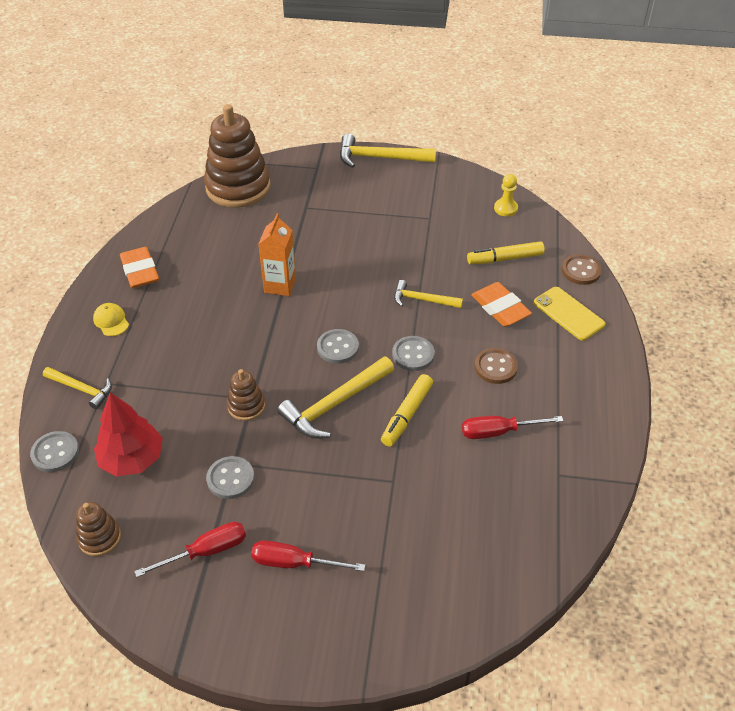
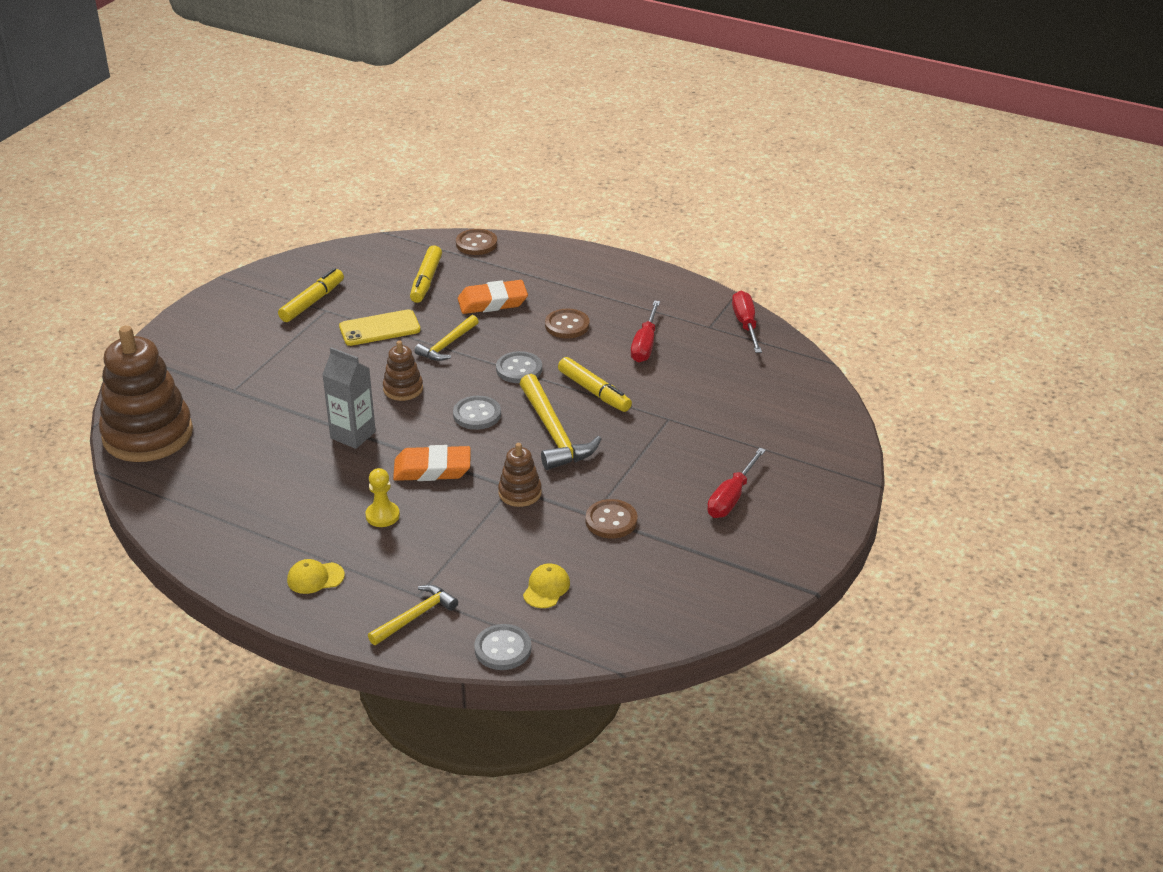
camera: 70 degrees left, 10 degrees down
brown stacking toy [76,502,121,556] -> brown stacking toy moved to [383,341,423,401]
red tree [94,393,163,477] -> yellow cap [523,563,570,608]
orange eraser [120,247,159,288] -> orange eraser moved to [393,445,471,481]
red screwdriver [134,522,246,577] -> red screwdriver moved to [732,291,762,353]
grey button [206,456,254,499] -> brown button [586,499,637,538]
orange carton [258,213,296,296] -> grey carton [322,347,376,449]
yellow hammer [340,134,436,168] -> none
yellow pawn [494,174,518,216] -> yellow pawn moved to [366,468,400,527]
yellow phone [534,287,605,341] -> yellow phone moved to [339,309,421,346]
none -> yellow marker [278,268,344,322]

